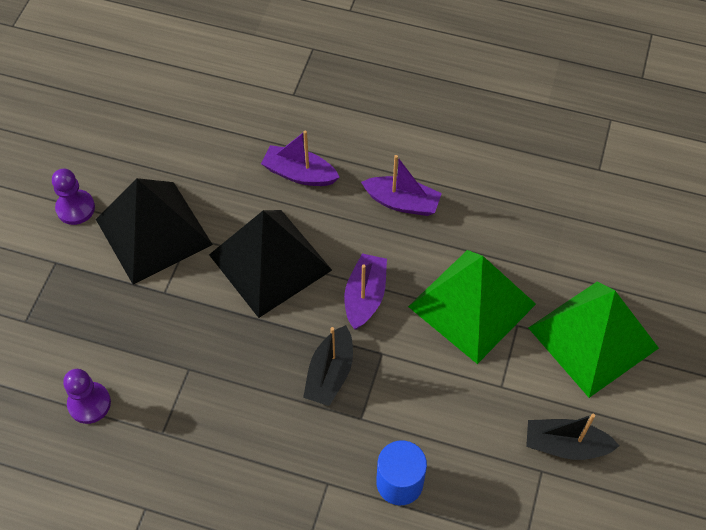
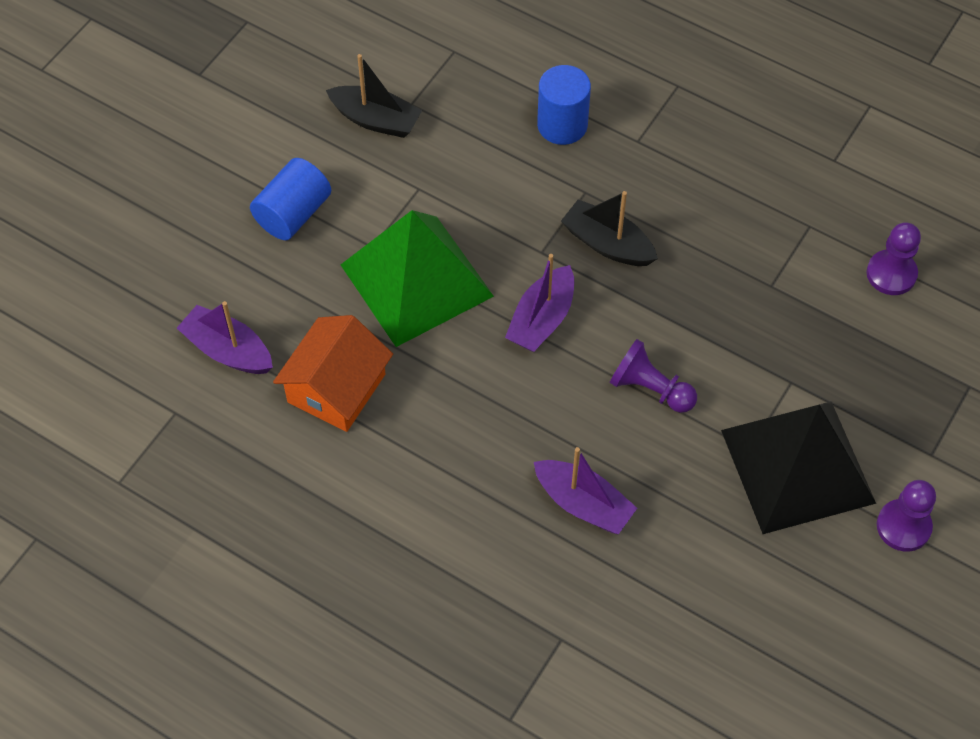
camera: 165 degrees left, 0 degrees up
black pyramid [209,210,332,318] -> purple pawn [609,339,697,413]
black boat [303,325,353,406] -> black boat turned 90 degrees counterclockwise [561,191,658,266]
purple boat [361,155,442,216] -> purple boat moved to [177,301,273,374]
green pyramid [528,282,659,398] -> blue cylinder [250,158,331,240]
none -> orange house [273,315,393,432]

